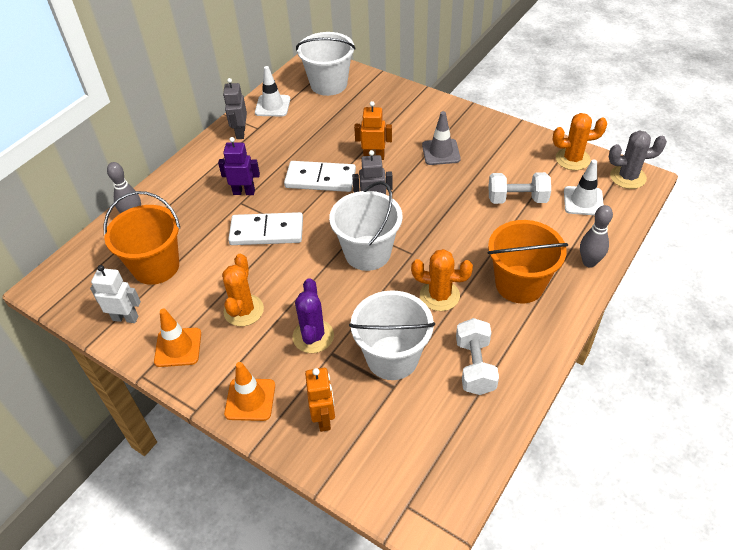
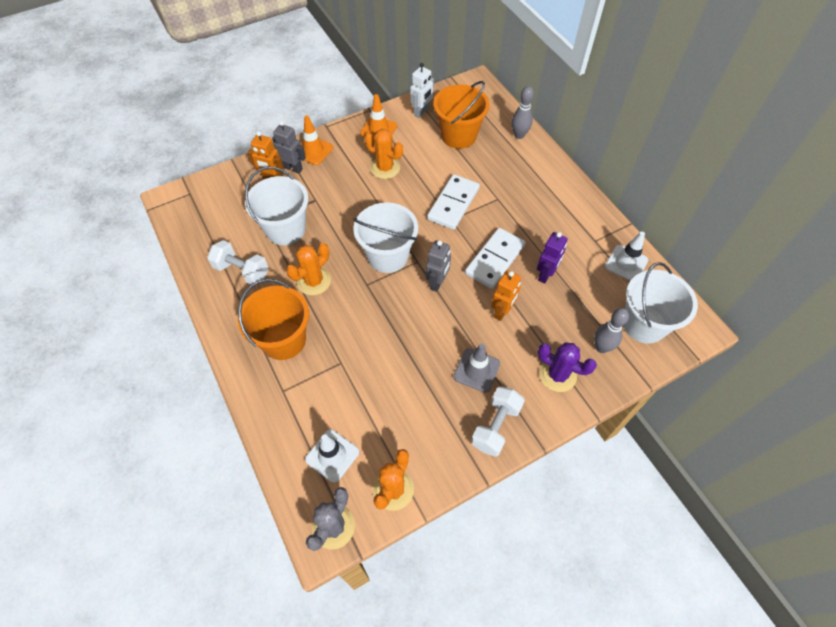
camera: 115 degrees right, 10 degrees up
purple robot [218,137,260,195] -> purple robot moved to [537,232,568,284]
grey robot [223,78,247,139] -> grey robot moved to [272,121,306,174]
purple cactus [292,278,334,353] -> purple cactus moved to [538,342,597,392]
white dumbbell [488,172,551,204] -> white dumbbell moved to [471,386,525,457]
grey bowling pin [580,205,613,268] -> grey bowling pin moved to [594,308,629,353]

